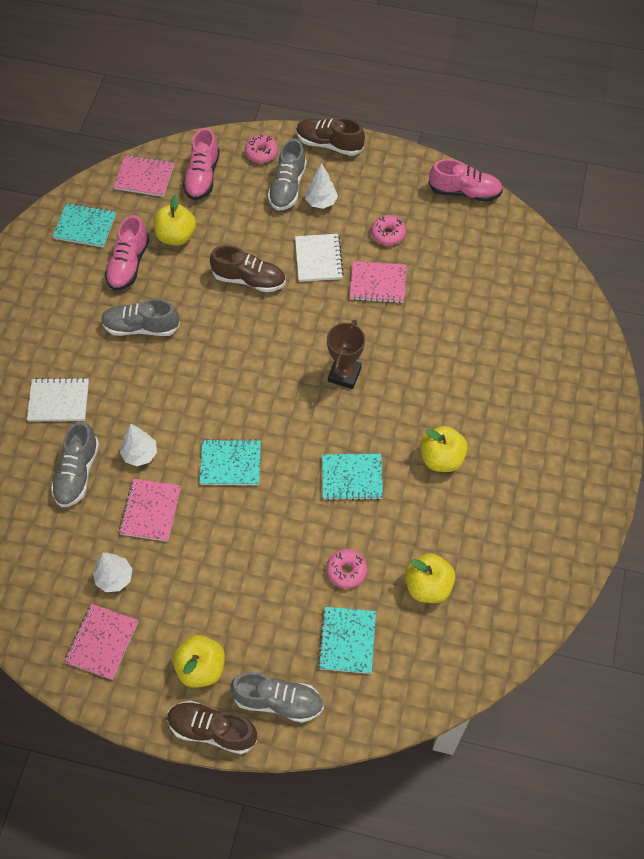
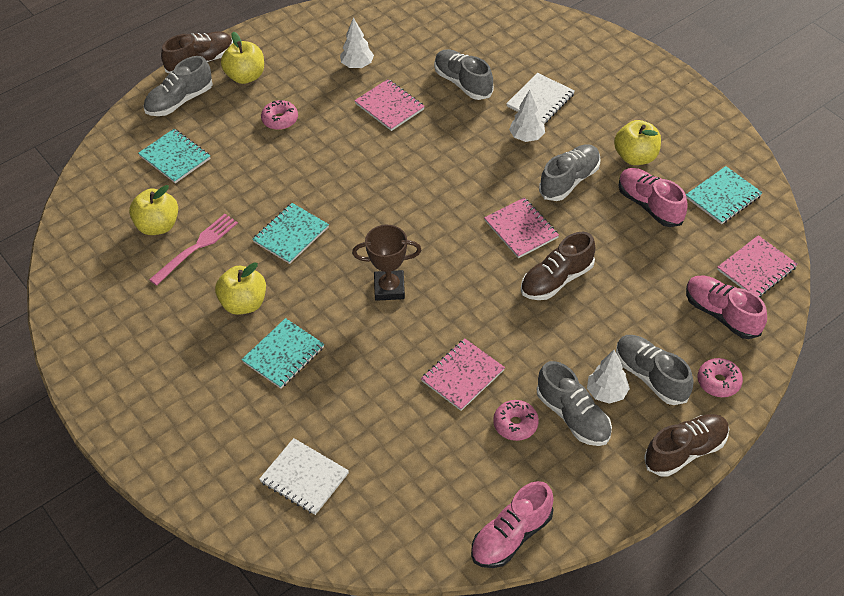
camera: 130 degrees right, 10 degrees down
pink notebook [64,604,138,680] -> pink notebook moved to [484,198,559,258]
white tree [120,424,157,466] -> white tree moved to [509,90,545,142]
yellow apple [154,195,196,245] -> yellow apple moved to [614,120,661,165]
turquoise notebook [199,439,261,485] -> turquoise notebook moved to [241,318,324,389]
white notebook [295,234,344,282] -> white notebook moved to [259,438,349,515]
pink donut [326,549,367,589] -> pink donut moved to [261,100,298,130]
brown trophy [327,320,365,389] -> brown trophy turned 60 degrees counterclockwise [352,225,421,301]
none -> pink fork [149,214,238,286]
none -> grey shoe [537,361,612,446]

